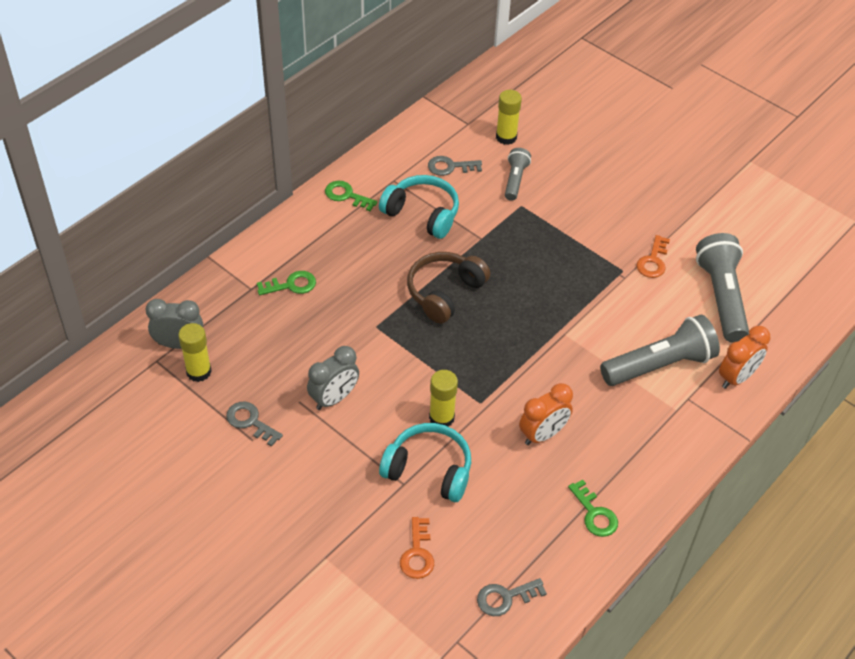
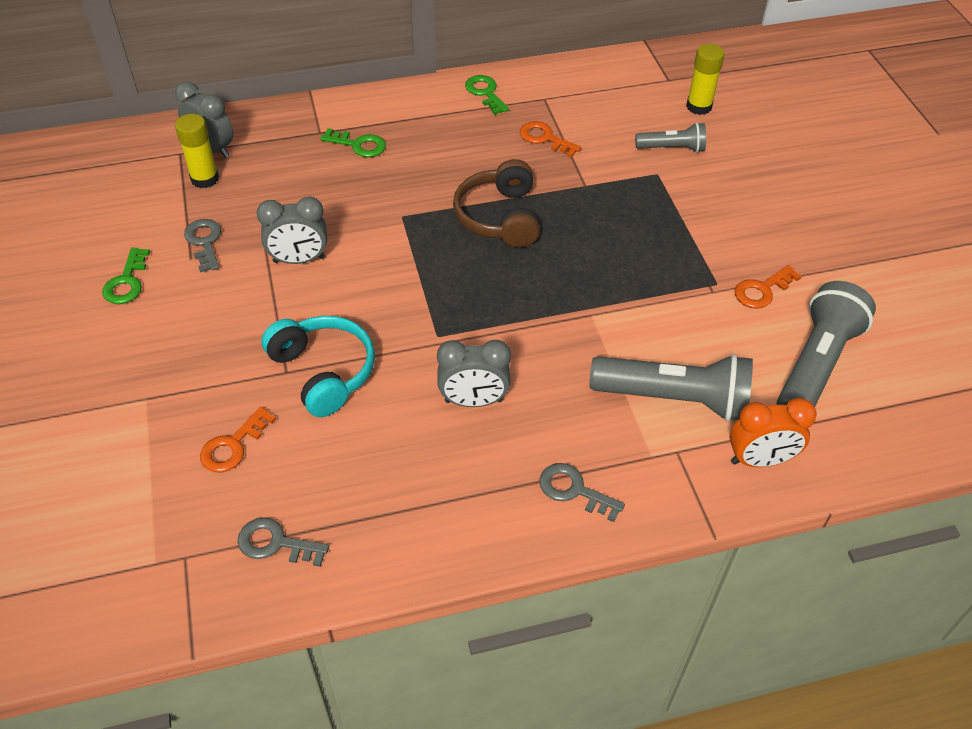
camera: 35 degrees right, 0 degrees up
turquoise headphones [379,175,459,239] -> orange key [520,121,581,157]
brown headphones [407,252,491,324] -> brown headphones turned 75 degrees counterclockwise [453,159,540,247]
grey key [428,156,482,176] -> grey key moved to [539,463,625,522]
yellow glue stick [429,370,458,426] -> none
grey flashlight [505,148,531,201] -> grey flashlight turned 45 degrees clockwise [635,122,706,152]
orange clock [519,383,573,445] -> grey clock [437,340,511,407]
green key [568,479,618,537] -> green key moved to [102,248,150,304]

